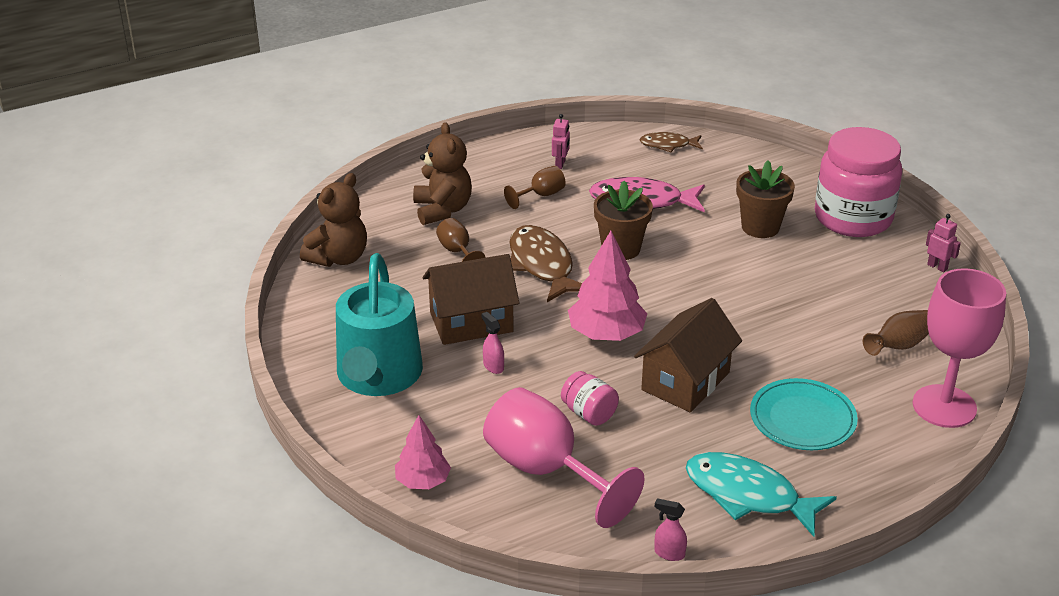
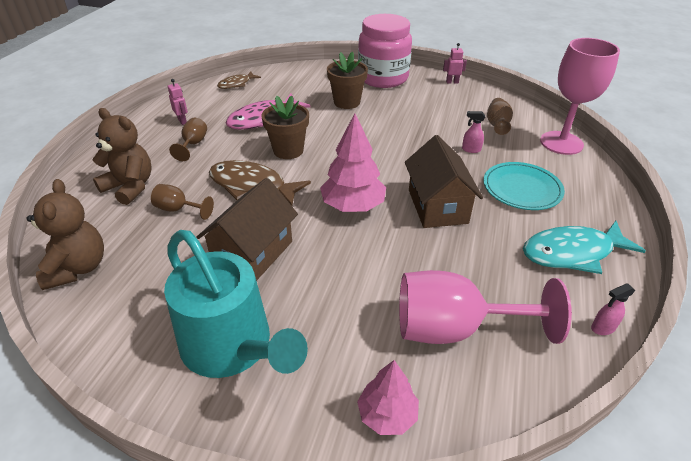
camera: 45 degrees left, 5 degrees up
pink spray bottle [481,312,504,374] -> pink spray bottle moved to [462,111,485,153]
pink jar [561,371,619,426] -> none

